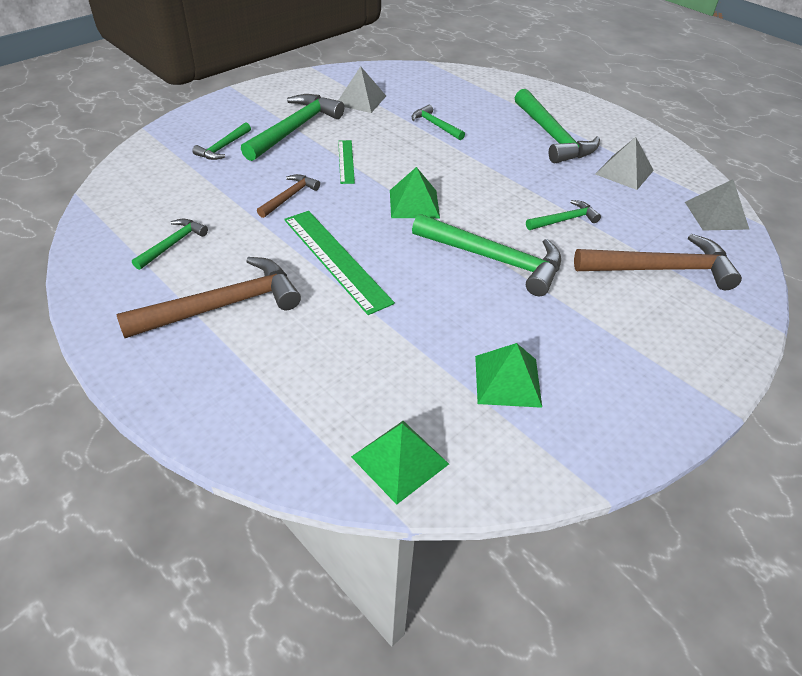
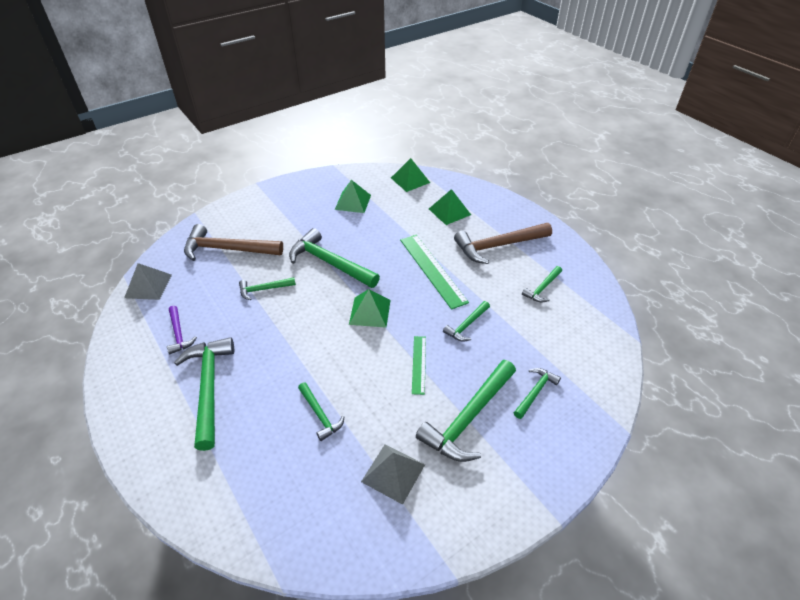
camera: 170 degrees left, 0 degrees up
brown hammer [257,174,320,218] -> green hammer [443,301,490,342]
grey pyramid [595,137,654,190] -> purple hammer [167,306,197,354]
none -> green pyramid [429,189,471,225]

